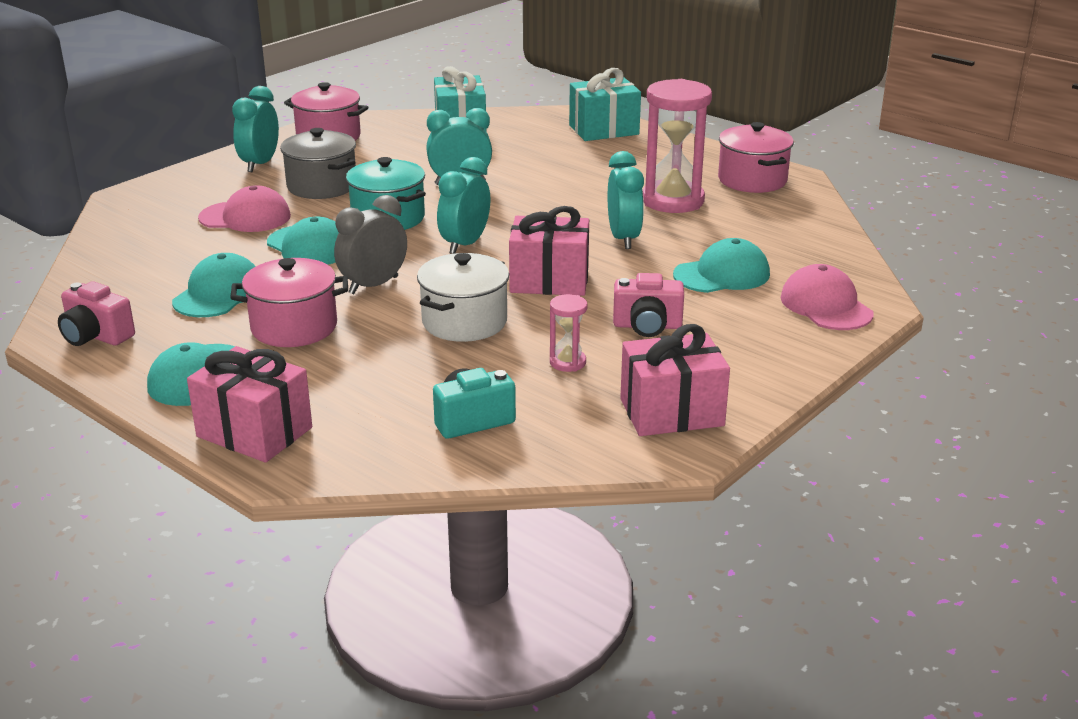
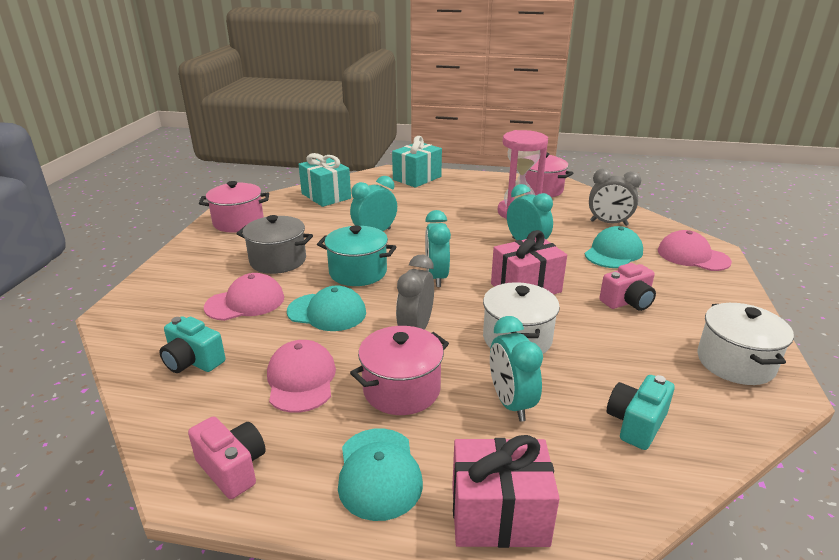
camera: 30 degrees left, 0 degrees up
pink camera [58,281,135,346] -> pink camera turned 135 degrees counterclockwise [188,417,266,499]
turquoise cap [172,253,256,317] -> pink cap [267,340,336,413]
turquoise clock [232,86,279,172] -> turquoise clock moved to [490,316,543,422]
pink hourglass [550,294,588,372] -> none
pink gift [620,324,730,436] -> white pot [697,303,794,385]
none -> turquoise camera [159,316,226,373]
none -> grey clock [589,169,641,226]

